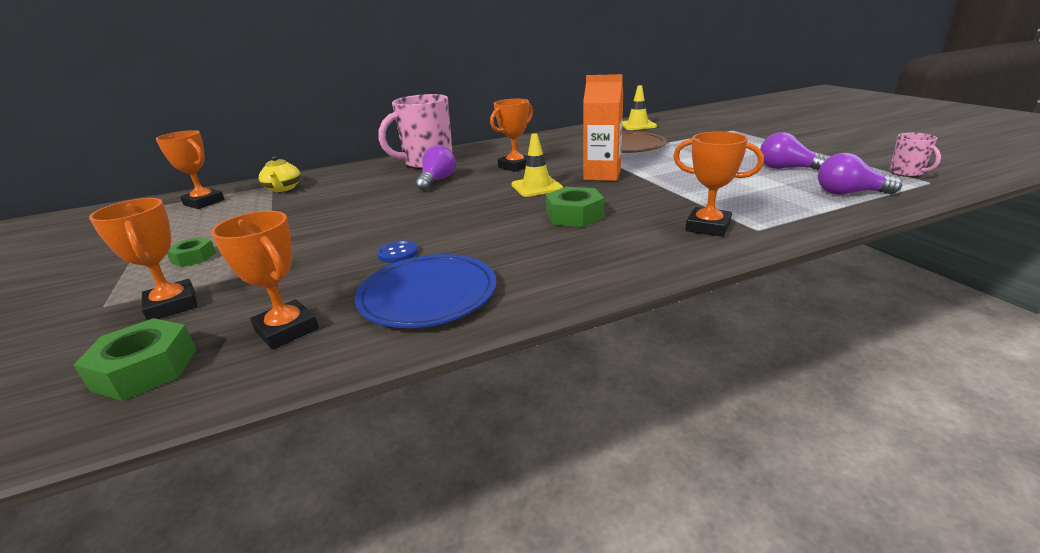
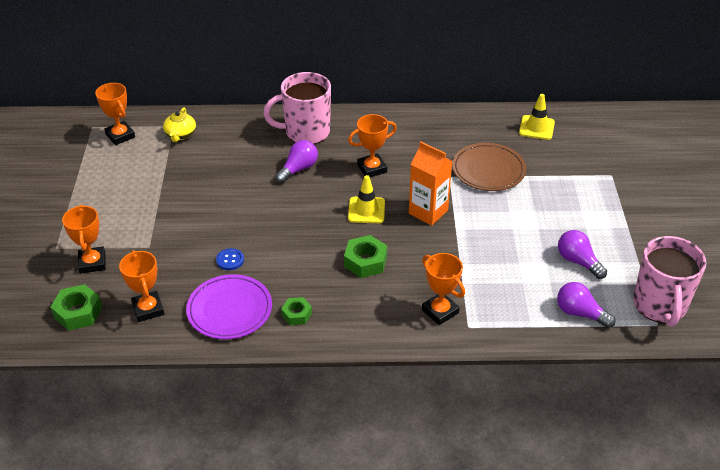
camera: 20 degrees right, 15 degrees up
green nut [167,237,216,267] -> green nut moved to [281,297,312,325]
blue plate [354,254,496,328] -> purple plate [186,274,272,339]
pink mug [889,133,941,177] -> pink mug [633,236,706,327], size x2.14

